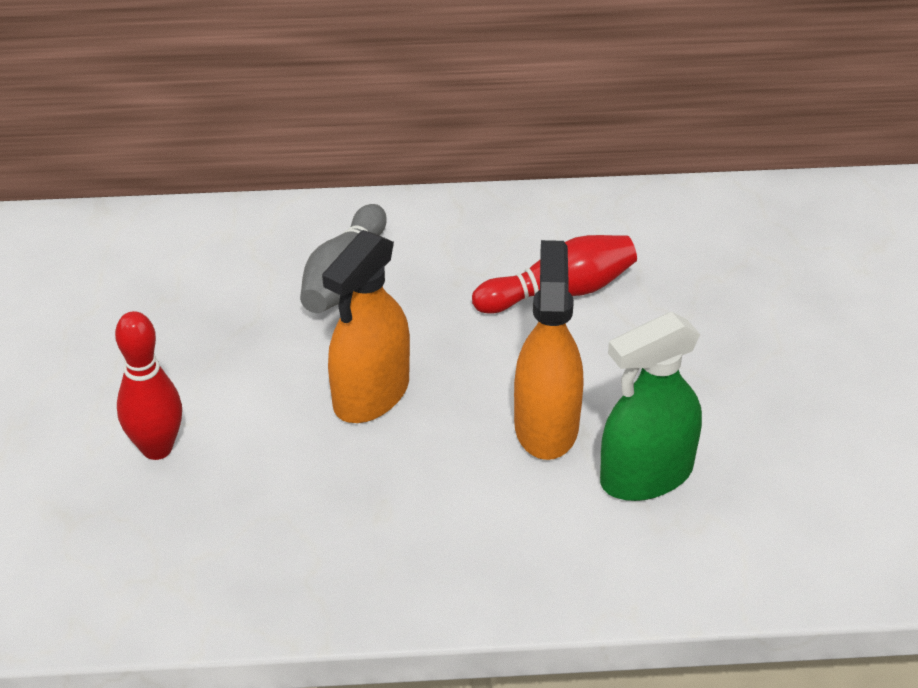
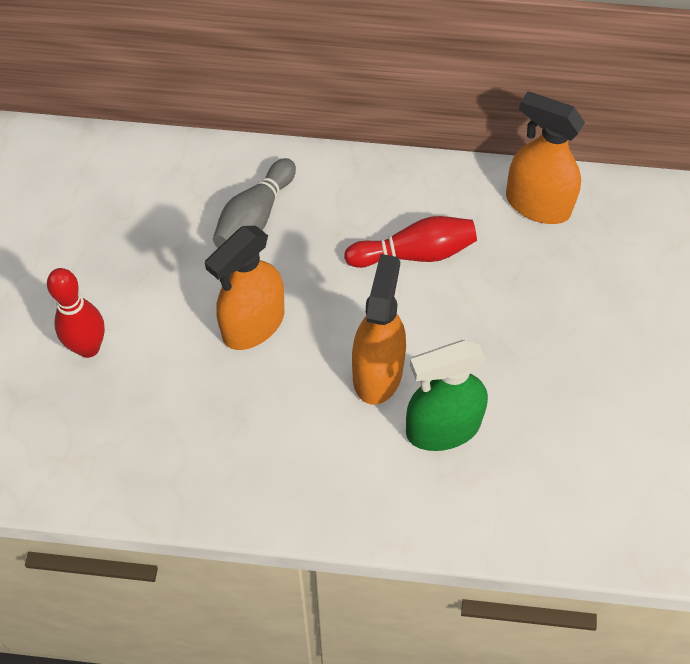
camera: 10 degrees right, 15 degrees up
none -> orange spray bottle [506,91,585,224]

